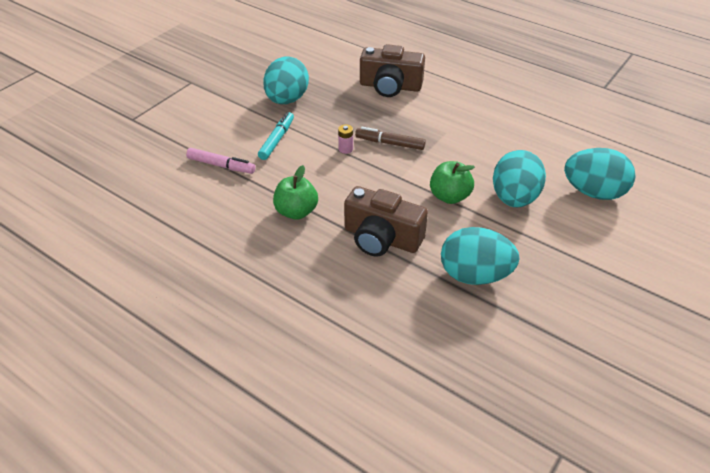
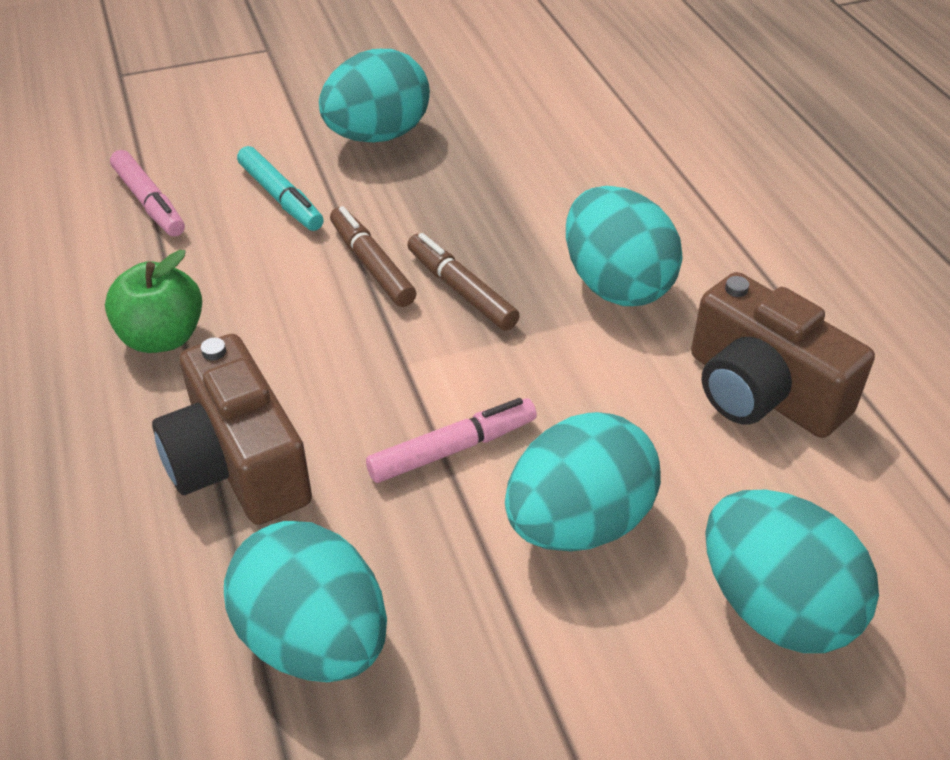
camera: 35 degrees right, 0 degrees up
turquoise marker [258,112,294,160] -> turquoise marker turned 90 degrees clockwise [237,146,324,231]
pink battery [338,124,353,154] -> brown marker [330,206,416,307]
brown camera [360,44,425,97] -> brown camera moved to [691,272,875,438]
green apple [430,161,475,204] -> pink marker [366,398,537,483]
none -> turquoise egg [566,186,683,306]

